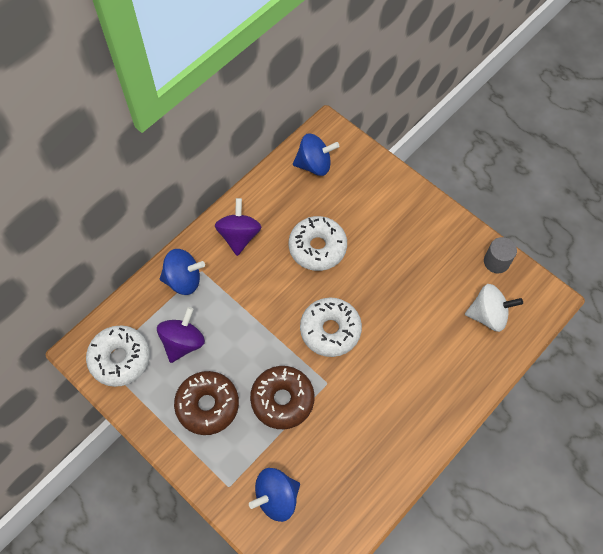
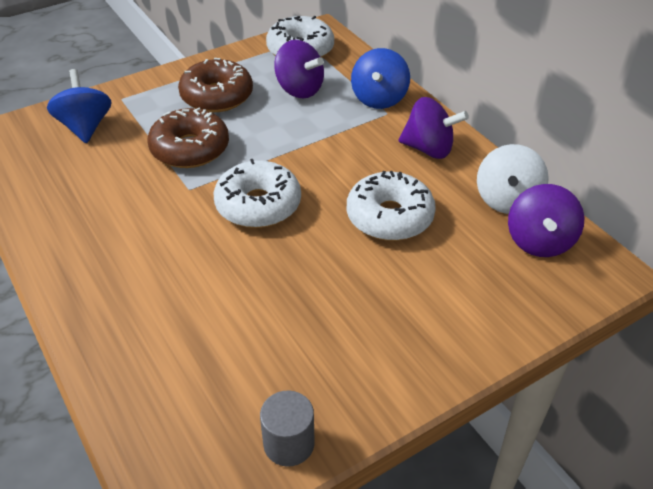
camera: 105 degrees right, 20 degrees down
blue spinning top [293,134,339,176] -> purple spinning top [508,184,584,257]
white spinning top [465,284,523,332] -> white spinning top moved to [477,144,549,214]

